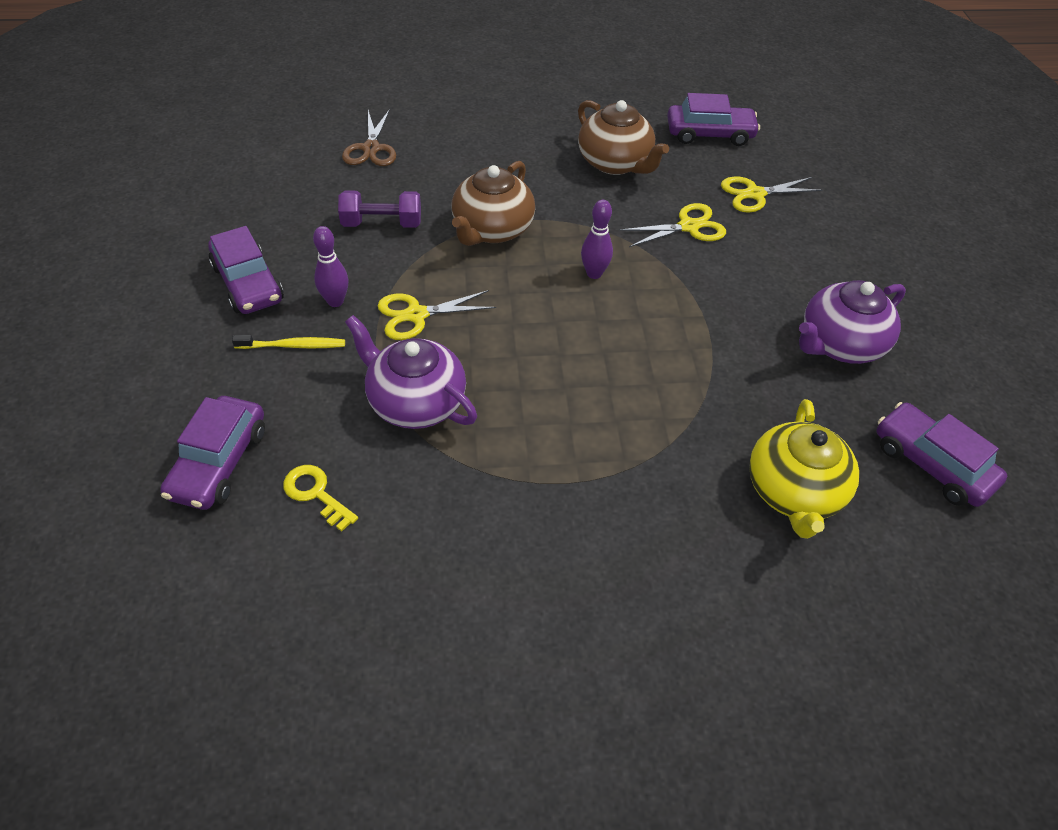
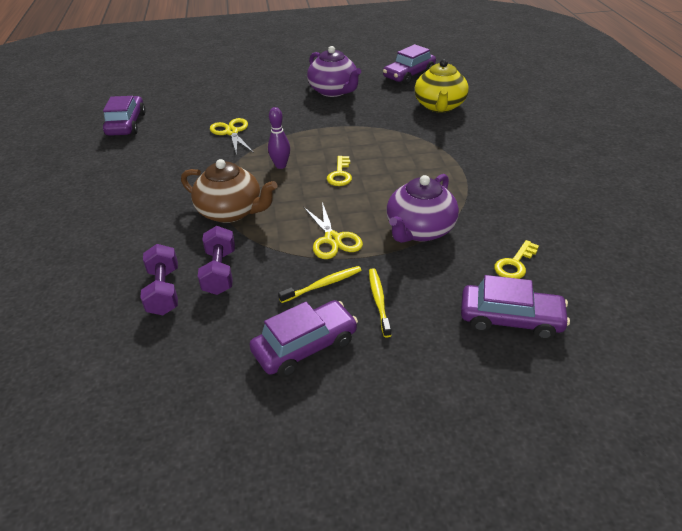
camera: 90 degrees left, 10 degrees down
purple bowling pin [313,226,349,307] -> yellow toothbrush [278,266,362,303]
brown scissors [342,109,396,166] -> none
brown teapot [578,100,669,175] -> none
yellow scissors [721,176,823,212] -> none
yellow teapot [749,399,859,539] -> yellow teapot turned 90 degrees clockwise [414,59,469,113]
none -> purple dumbbell [141,244,178,315]
none -> yellow key [327,156,352,186]

